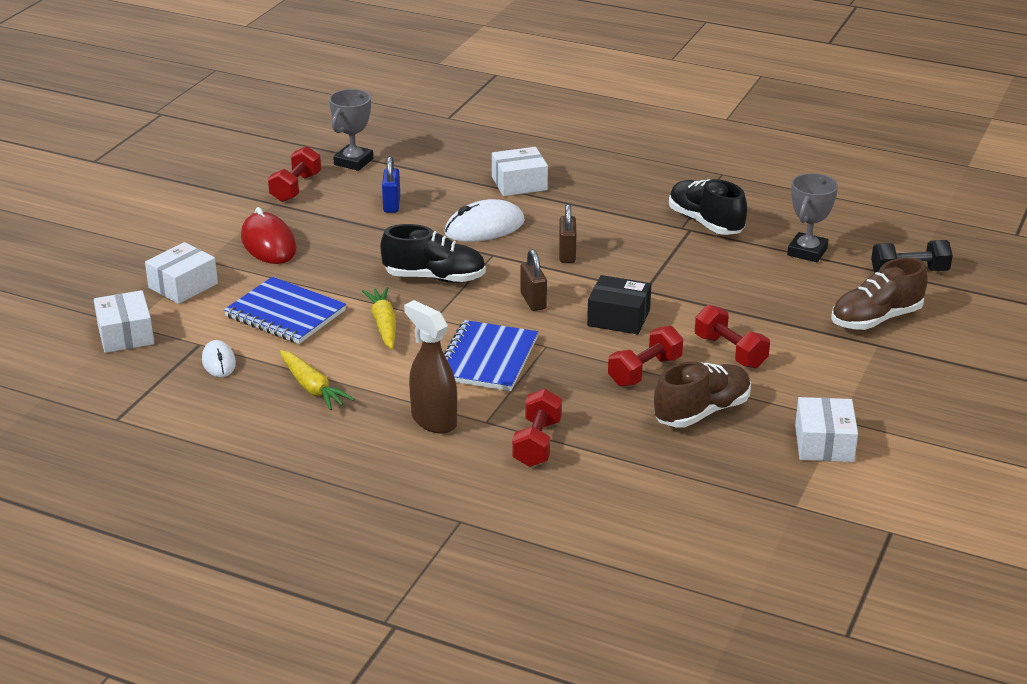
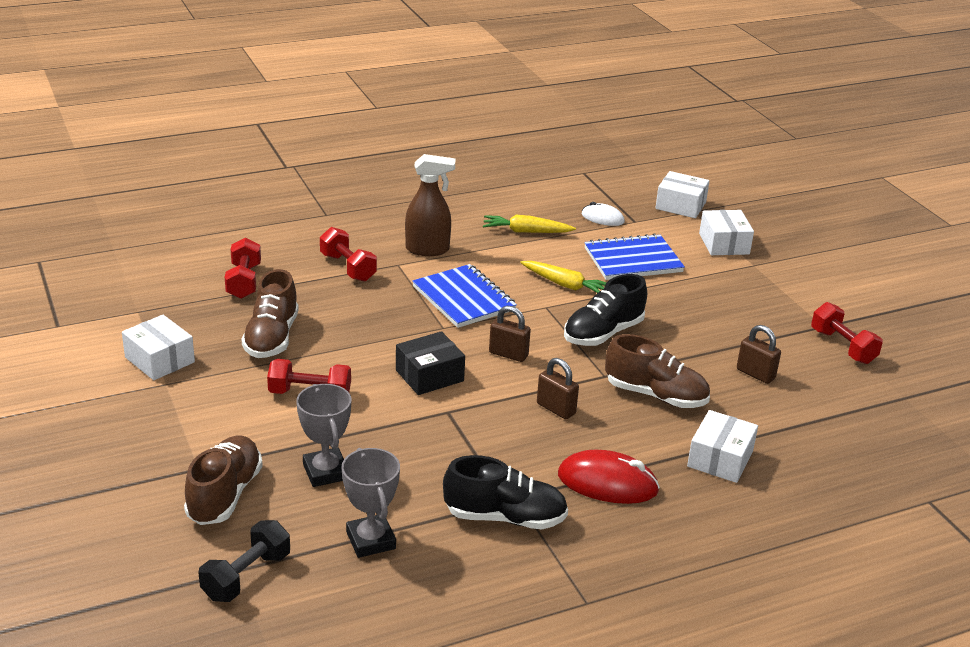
camera: 130 degrees right, 0 degrees up
red mouse [241,207,296,264] -> red mouse moved to [558,449,660,504]
grey trophy [329,89,373,171] -> grey trophy moved to [296,384,352,487]
blue padlock [382,156,400,213] -> brown padlock [737,325,781,384]
white mouse [444,199,525,242] -> brown shoe [605,334,710,408]
red dumbbell [608,326,683,387] -> red dumbbell moved to [225,237,261,299]

